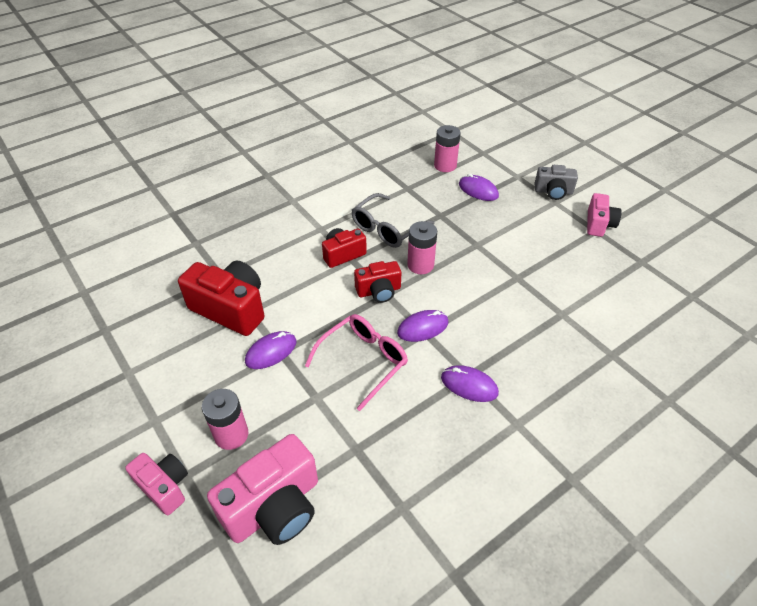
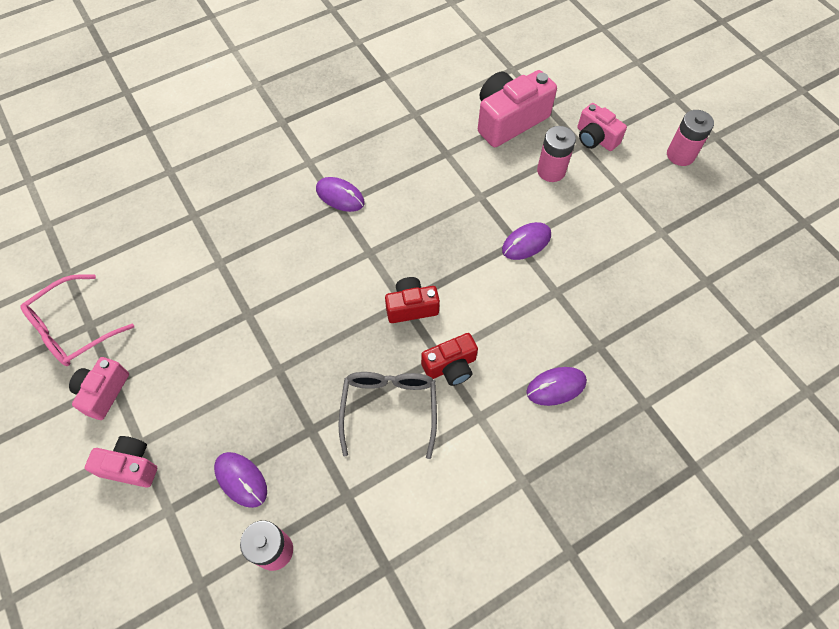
camera: 175 degrees left, 15 degrees up
red camera [178,261,265,336] -> none
pink glasses [305,314,408,411] -> pink glasses moved to [20,274,134,366]
grey glasses [352,193,435,248] -> grey glasses turned 45 degrees counterclockwise [339,372,437,459]
purple mouse [397,310,449,342] -> purple mouse moved to [526,367,587,406]
pink battery [407,221,437,274] -> pink battery moved to [667,110,714,166]
grey camera [534,165,578,200] -> pink camera [85,436,157,487]

